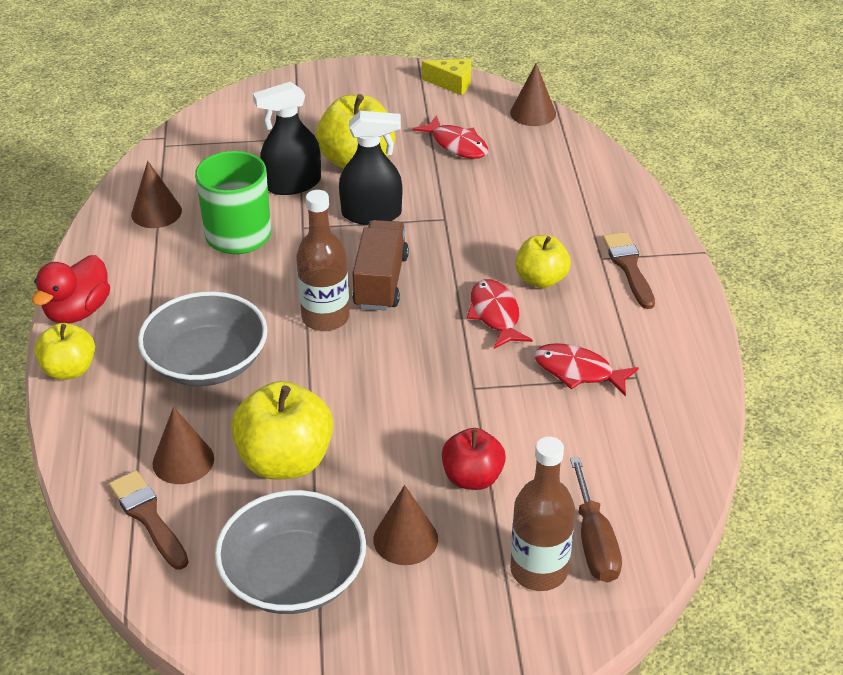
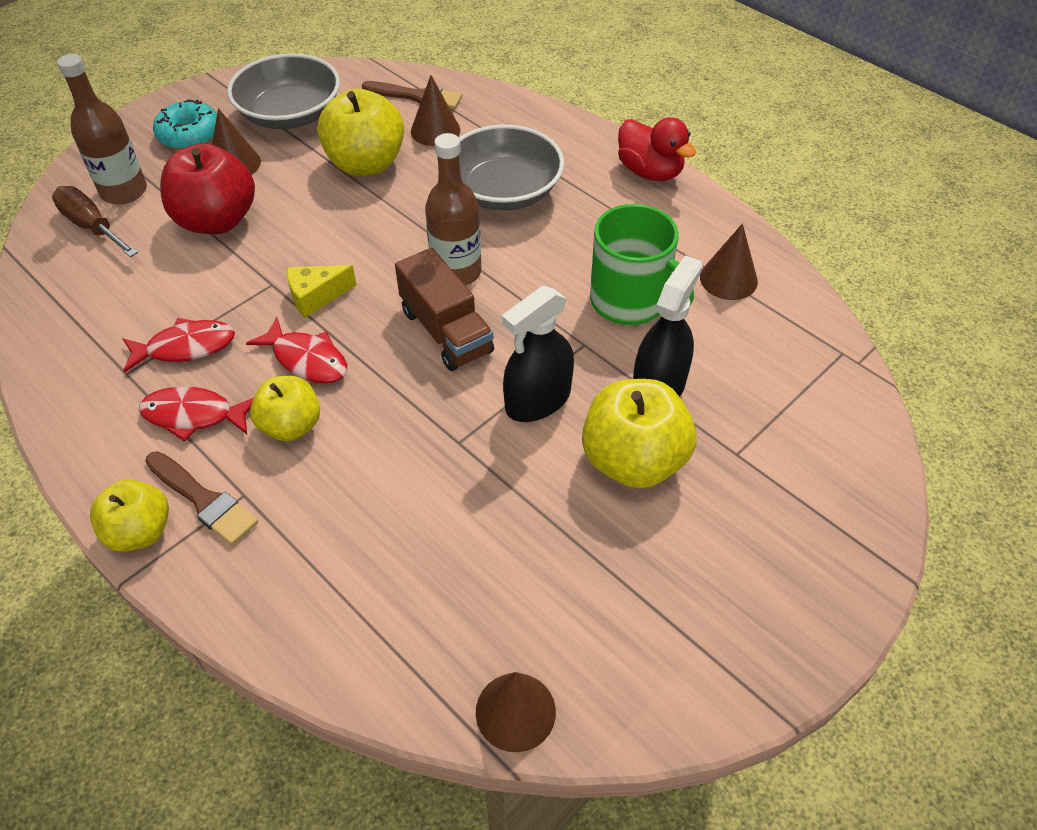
camera: 140 degrees right, 10 degrees up
red duck [32,255,110,323] -> red duck turned 150 degrees clockwise [618,117,696,181]
yellow apple [34,323,95,380] -> yellow apple moved to [90,479,169,552]
red fish [413,115,488,159] -> red fish moved to [139,387,254,442]
yellow cheese [422,59,471,96] -> yellow cheese moved to [287,265,356,318]
red apple [442,428,506,490] -> red apple [160,143,255,234], size x1.59
none -> turquoise donut [153,99,217,150]

